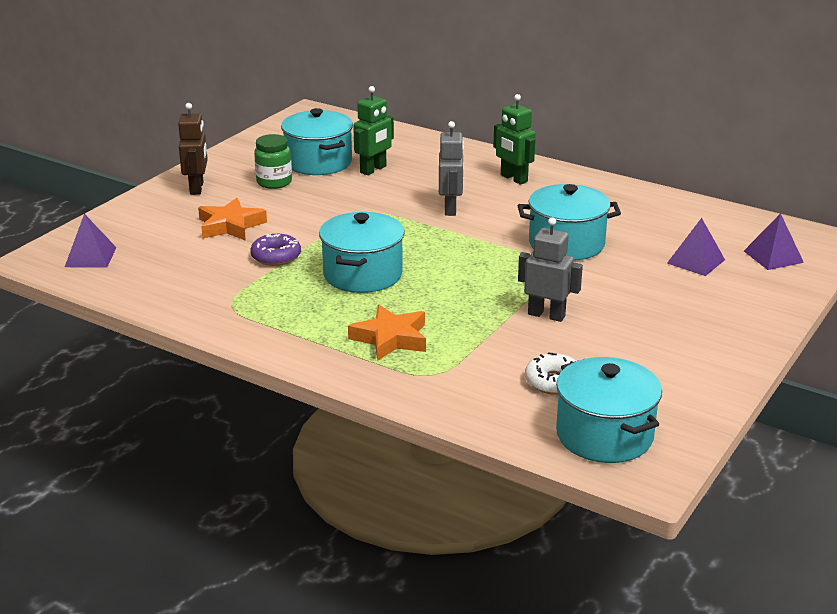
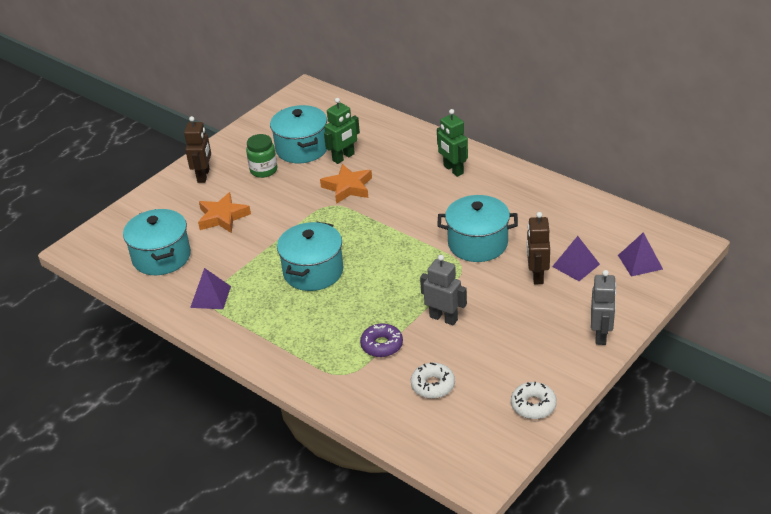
camera: 10 degrees right, 10 degrees up
purple pyramid [65,214,117,268] -> purple pyramid moved to [190,268,231,309]
purple donut [250,234,301,266] -> purple donut moved to [360,324,403,357]
orange star [348,305,426,361] -> orange star moved to [320,164,372,204]
grey robot [439,121,464,216] -> grey robot moved to [591,270,616,345]
turquoise pot [556,357,662,463] -> turquoise pot moved to [123,209,191,275]
none -> white donut [511,382,557,419]
none -> brown robot [527,212,550,284]

